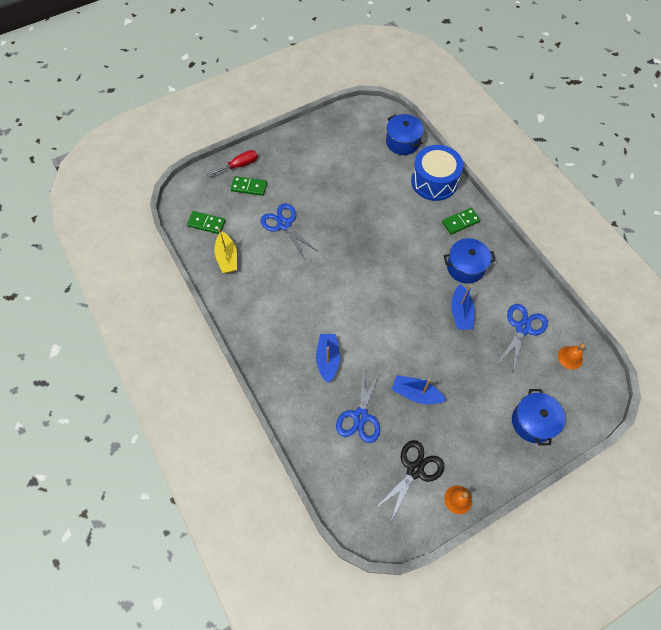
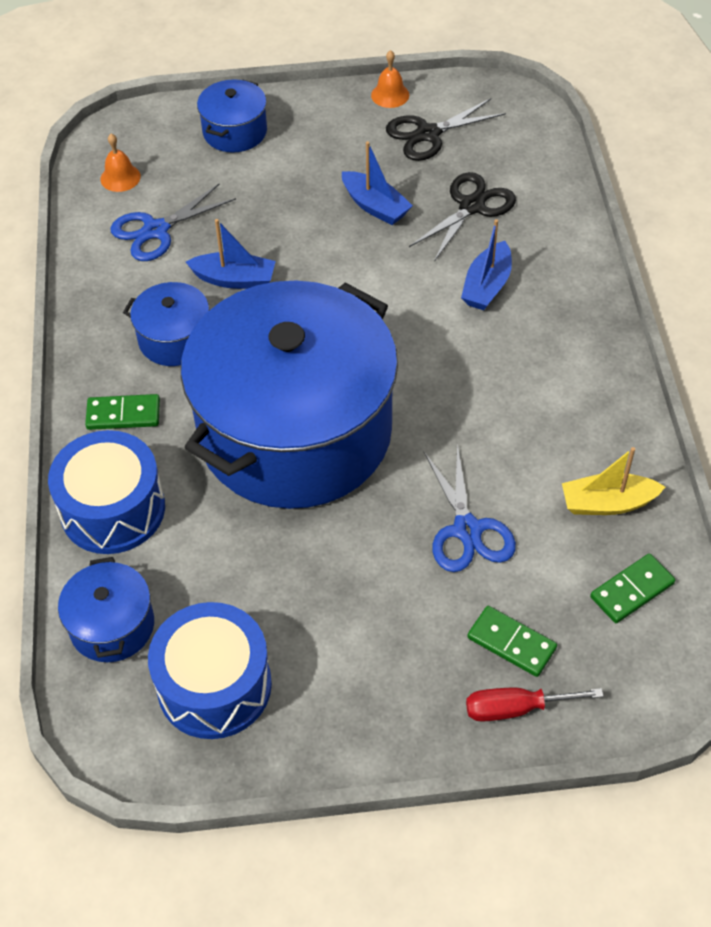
camera: 155 degrees left, 10 degrees down
green domino [187,211,226,234] -> green domino turned 75 degrees counterclockwise [590,553,675,623]
yellow boat [214,228,237,273] -> yellow boat turned 105 degrees counterclockwise [562,447,665,515]
blue scissors [336,364,382,443] -> black scissors [409,172,516,262]
blue boat [451,284,475,329] -> blue boat turned 75 degrees clockwise [186,219,276,289]
none -> blue drum [148,602,272,739]
none -> blue pot [181,281,398,509]

